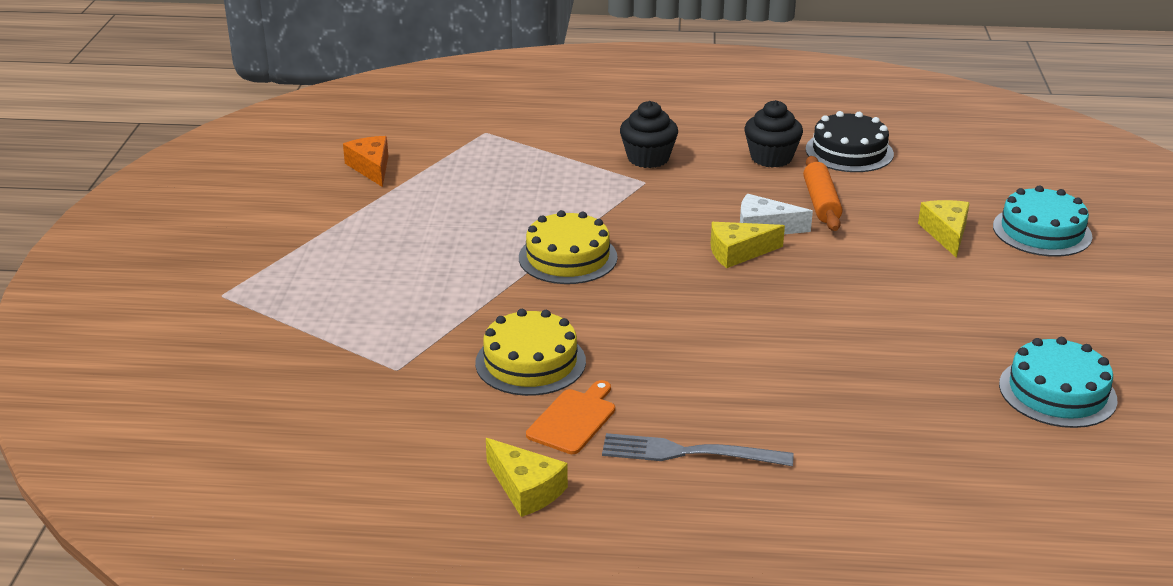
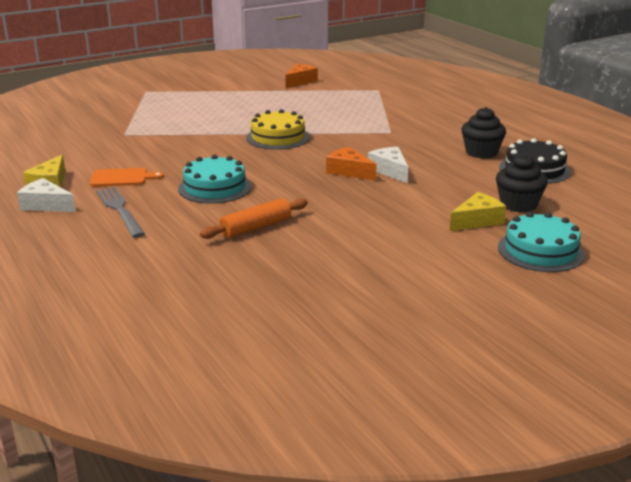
camera: 55 degrees right, 5 degrees down
yellow cake [475,309,586,396] -> none
black cupcake [620,101,678,168] -> black cupcake moved to [496,154,548,212]
yellow cheese [711,222,785,268] -> orange cheese [326,147,377,181]
orange rolling pin [803,156,843,231] -> orange rolling pin moved to [200,198,308,239]
turquoise cake [999,337,1117,428] -> turquoise cake moved to [178,155,251,204]
none -> white cheese [17,178,76,212]

